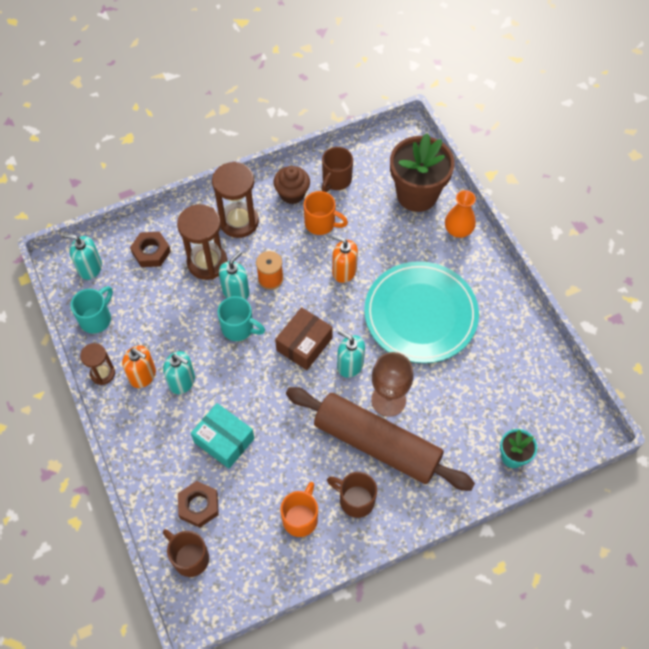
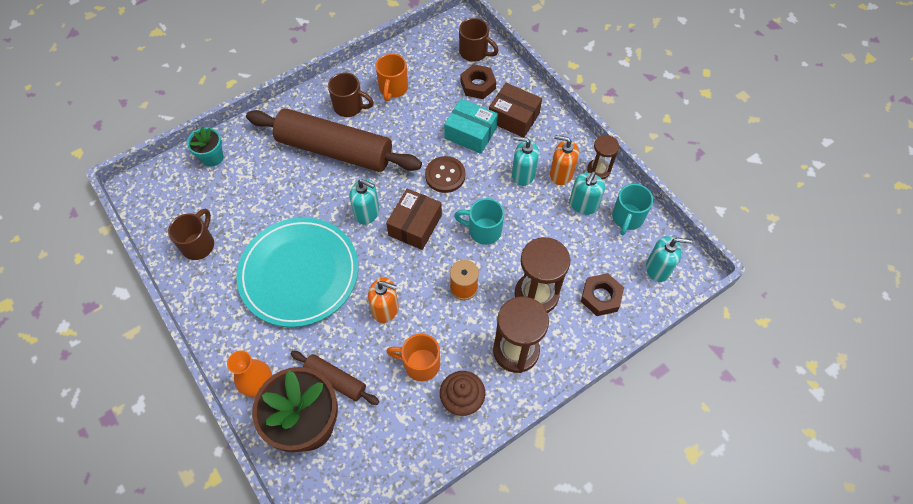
camera: 170 degrees right, 0 degrees up
turquoise soap dispenser [219,251,249,299] -> turquoise soap dispenser moved to [570,171,605,215]
brown mug [322,147,353,192] -> brown mug moved to [168,209,214,260]
brown goblet [371,352,414,417] -> none
none -> brown rolling pin [291,351,379,405]
none -> brown button [425,156,465,193]
none -> brown box [489,83,542,137]

